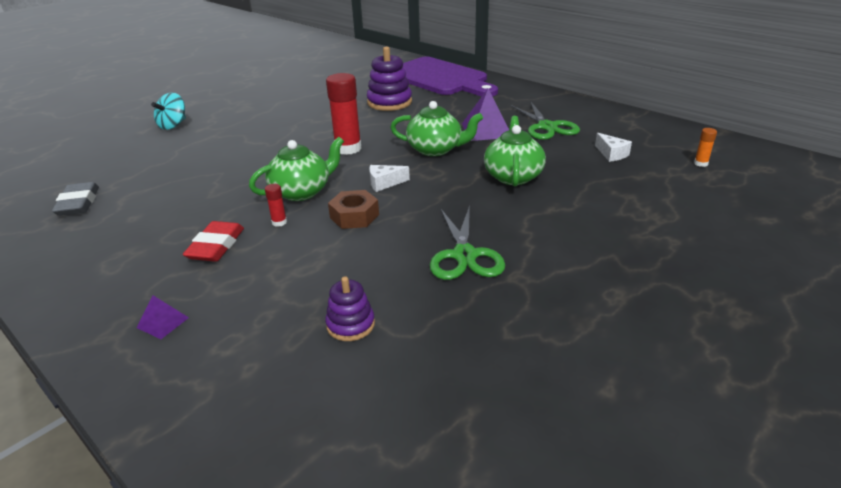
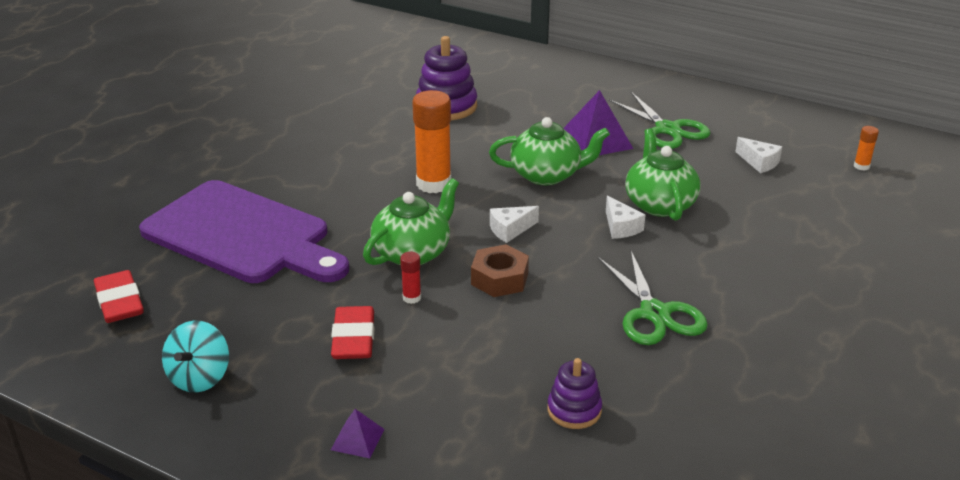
camera: 15 degrees left, 0 degrees up
grey eraser [52,182,99,216] -> red eraser [94,270,144,323]
turquoise spinning top [151,93,186,130] -> turquoise spinning top moved to [162,321,229,392]
red glue stick [326,73,362,155] -> orange glue stick [412,90,451,193]
purple cutting board [403,57,498,96] -> purple cutting board moved to [139,180,349,283]
none -> white cheese [606,195,645,239]

